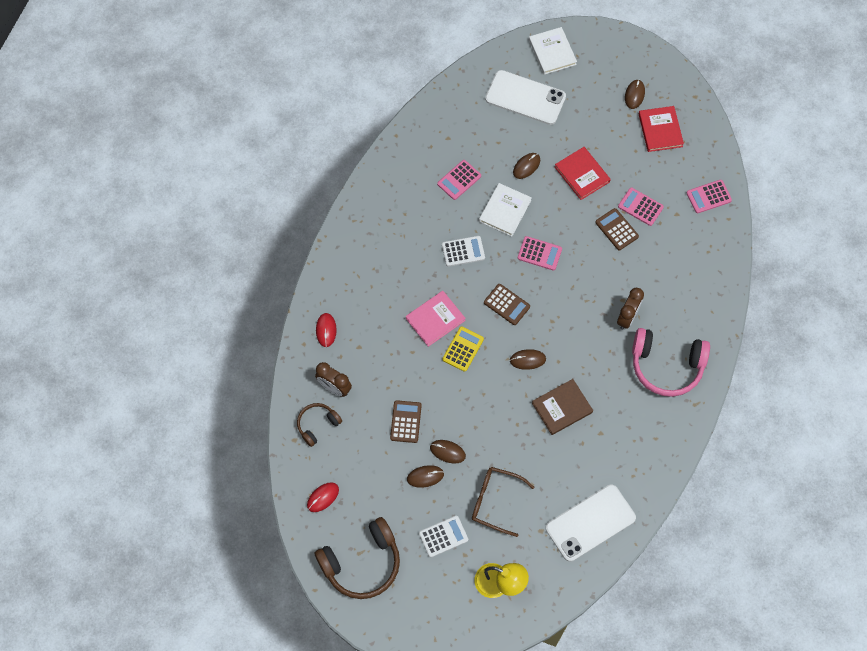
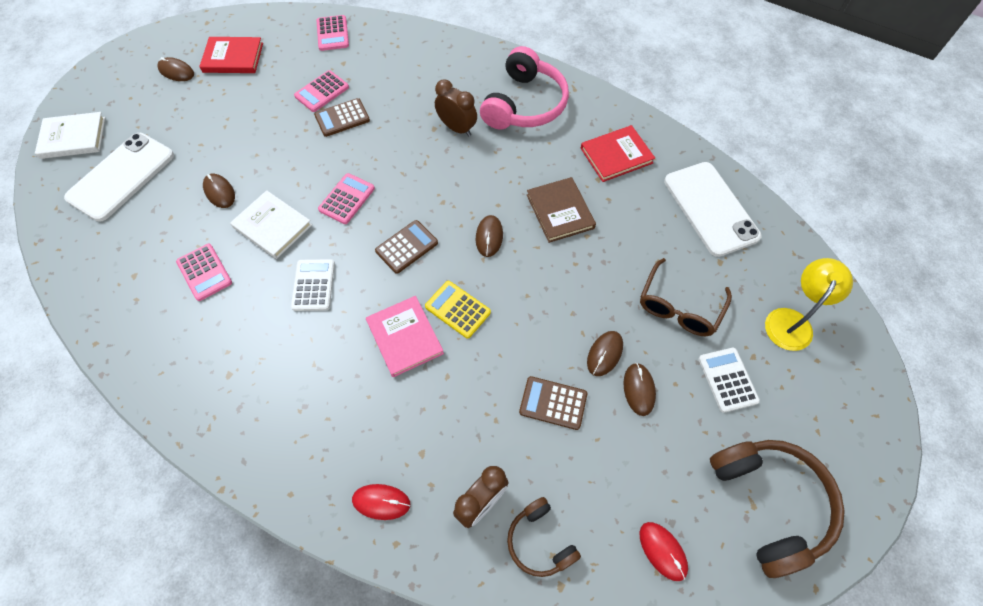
camera: 80 degrees left, 5 degrees down
red book [555,147,611,200] -> red book moved to [581,125,655,182]

